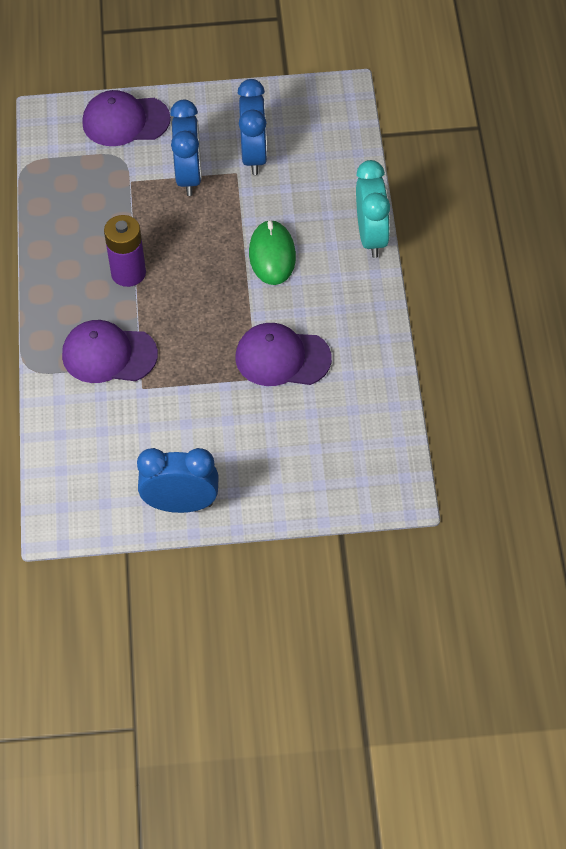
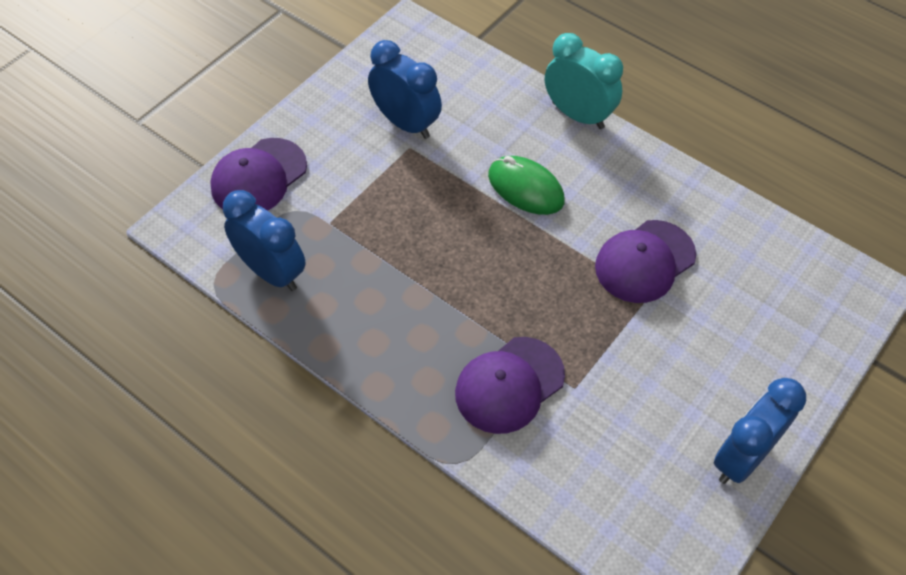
camera: 50 degrees left, 0 degrees up
purple battery [104,215,146,287] -> none
blue clock [170,100,202,196] -> blue clock moved to [223,190,306,291]

